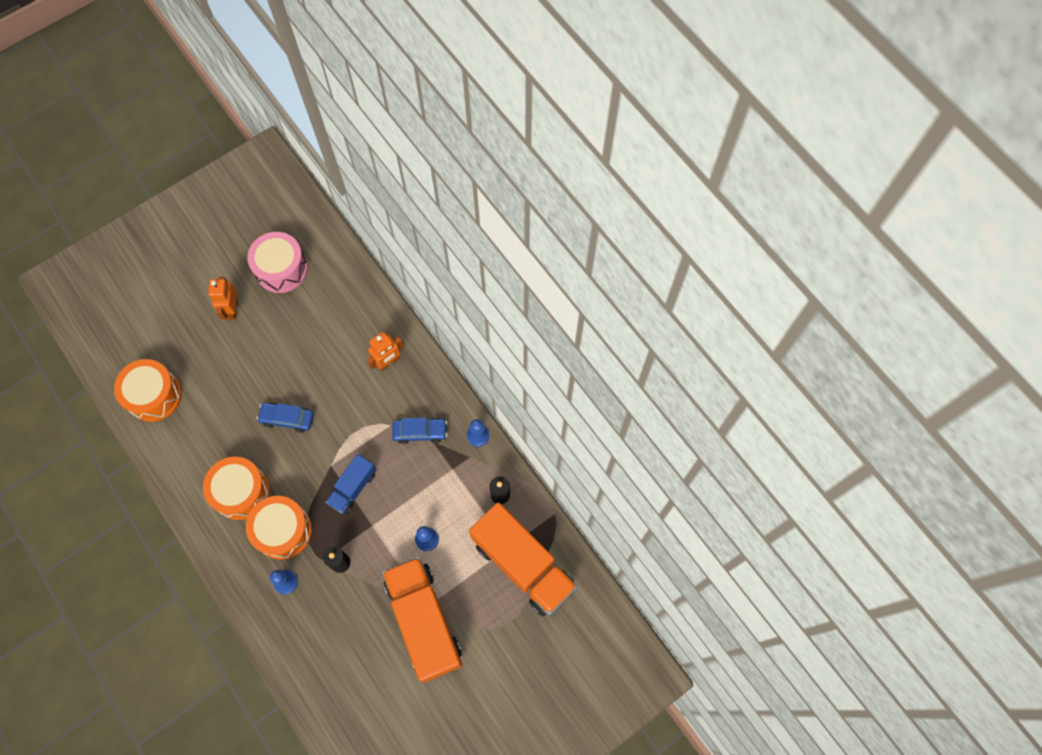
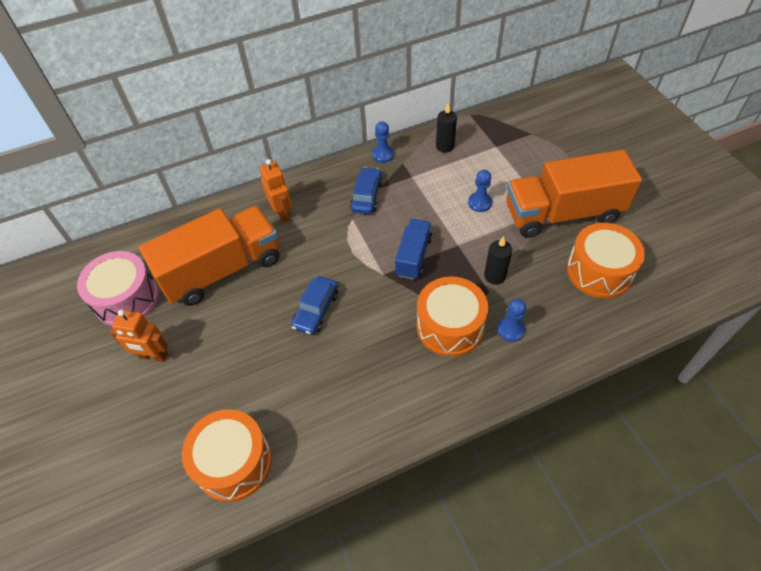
camera: 75 degrees left, 15 degrees down
orange drum [203,457,270,520] -> orange drum moved to [567,223,645,298]
blue truck [326,454,376,514] -> blue truck turned 120 degrees counterclockwise [395,219,432,280]
orange truck [469,502,577,616] -> orange truck moved to [139,206,279,306]

